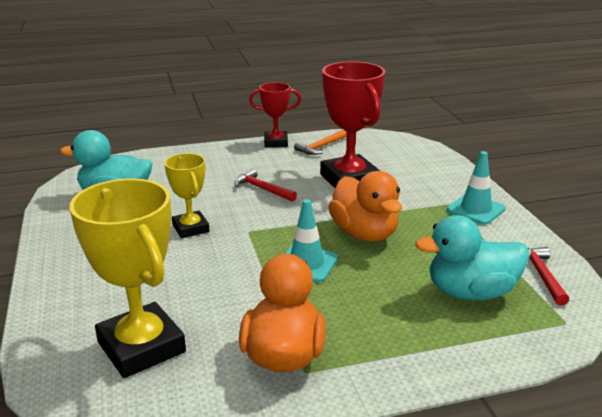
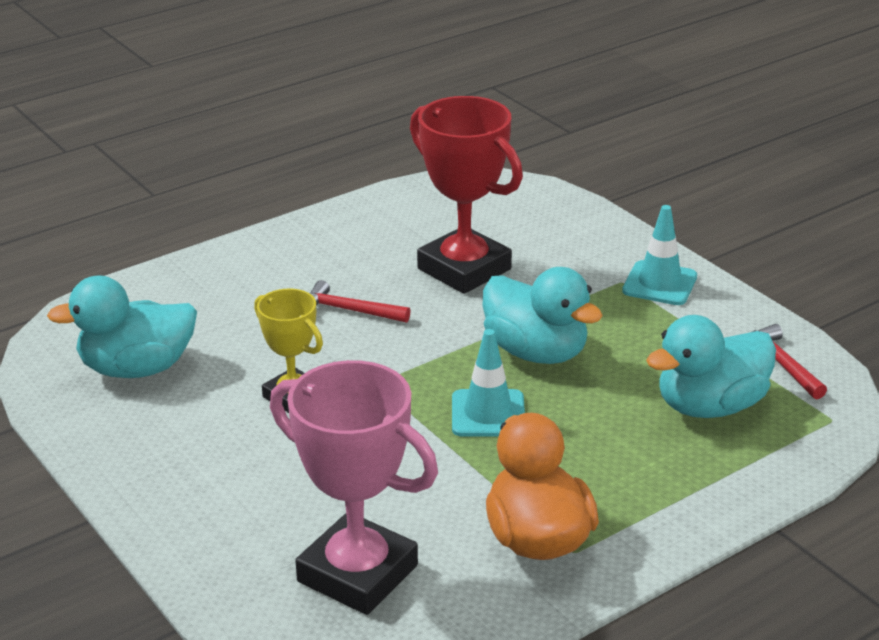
camera: 20 degrees left, 5 degrees up
yellow trophy [70,178,186,378] -> pink trophy [270,360,438,615]
red trophy [249,82,301,147] -> none
orange hammer [294,129,346,155] -> none
orange duck [328,171,402,241] -> turquoise duck [482,267,603,364]

